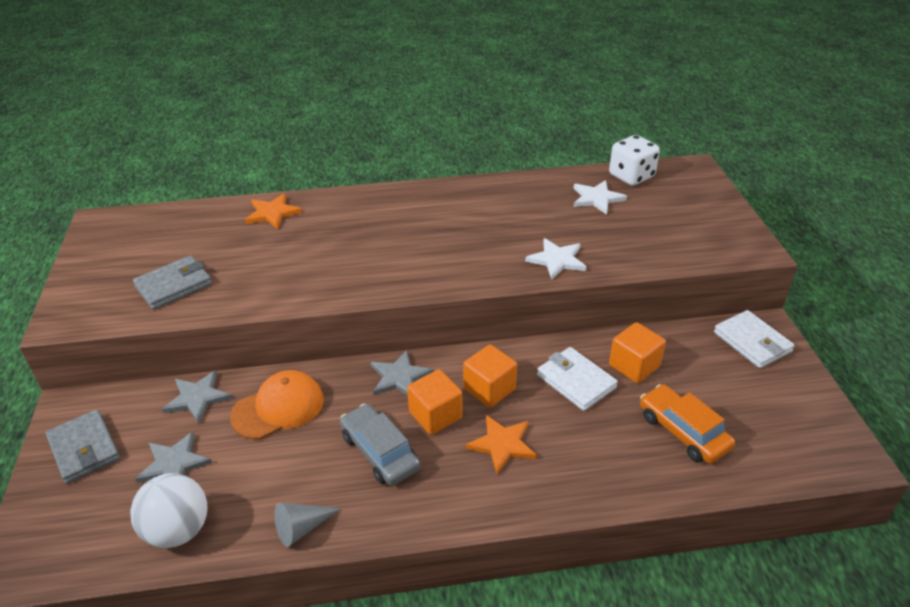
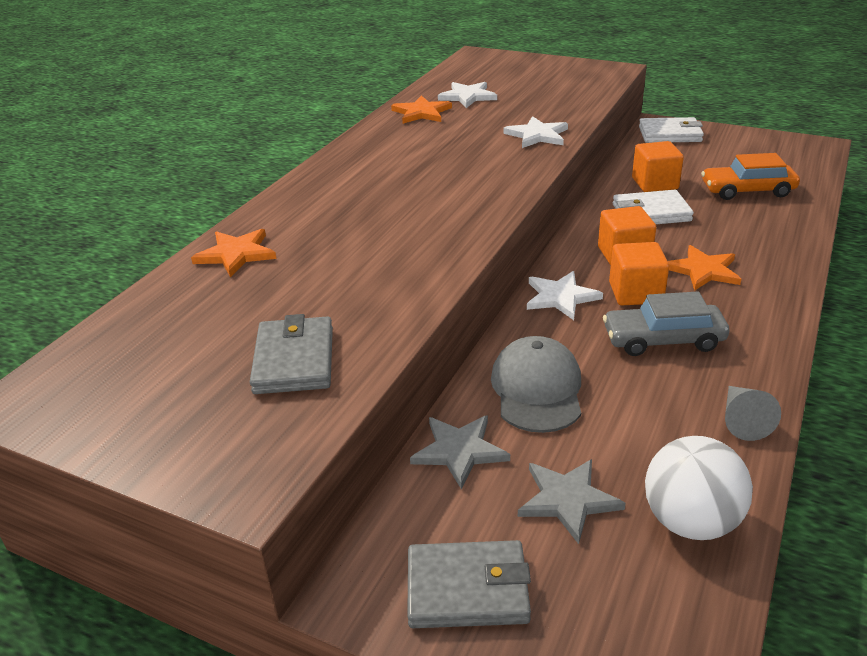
camera: 55 degrees left, 5 degrees down
orange cap [230,370,324,439] -> grey cap [491,336,581,433]
grey star [371,350,433,396] -> white star [527,271,603,320]
white dice [609,135,660,186] -> none
none -> orange star [391,95,452,124]

